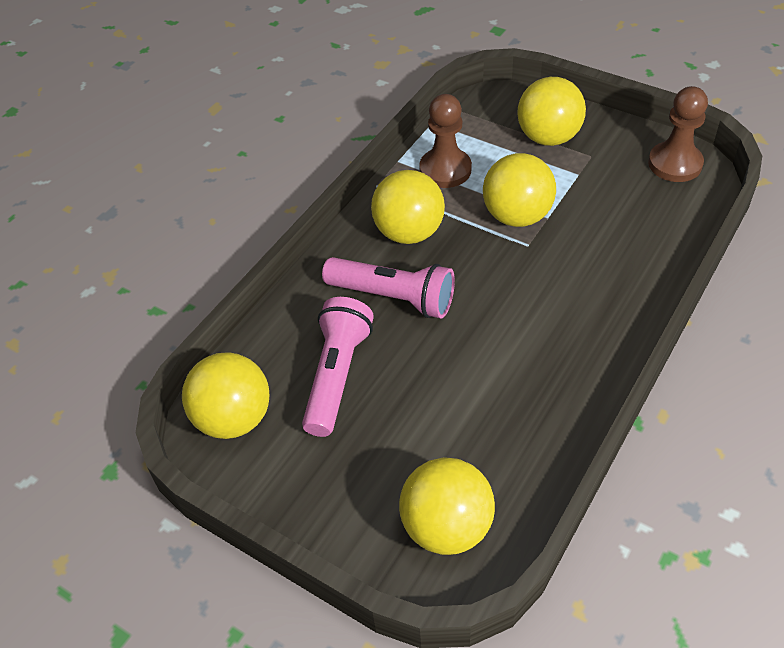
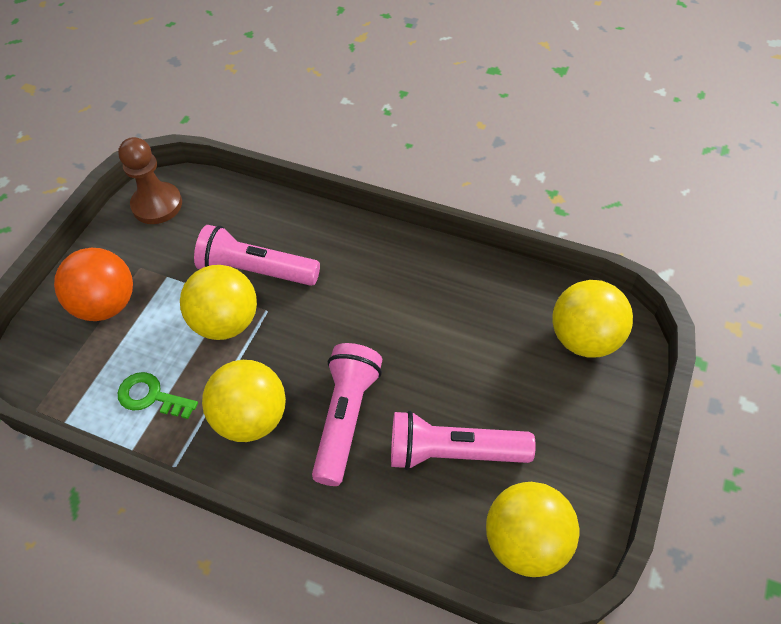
camera: 100 degrees left, 5 degrees up
brown pawn [419,94,472,188] -> green key [118,372,198,419]
yellow ball [517,77,586,146] -> orange ball [54,248,133,321]
none -> pink flashlight [194,225,320,286]

